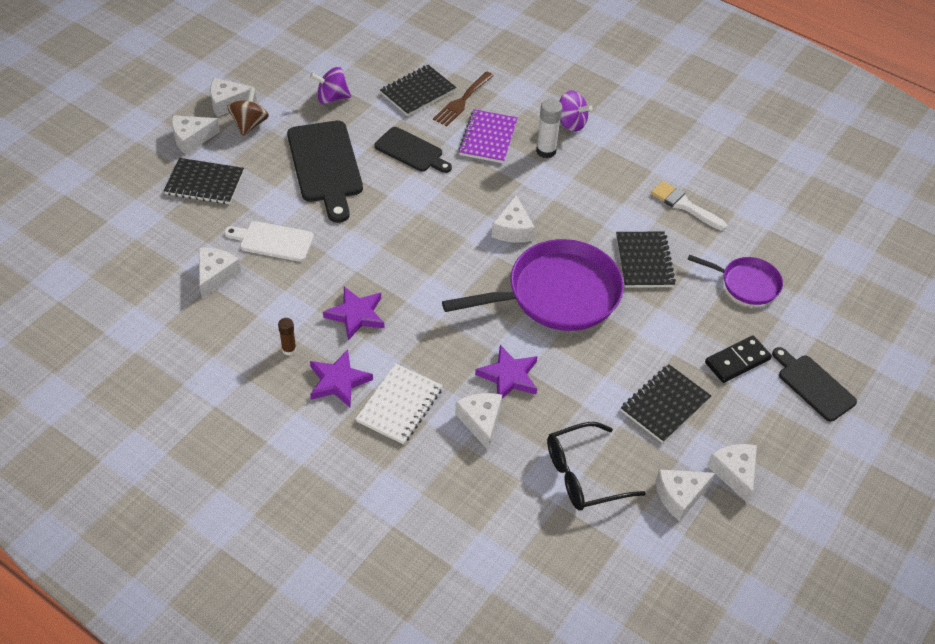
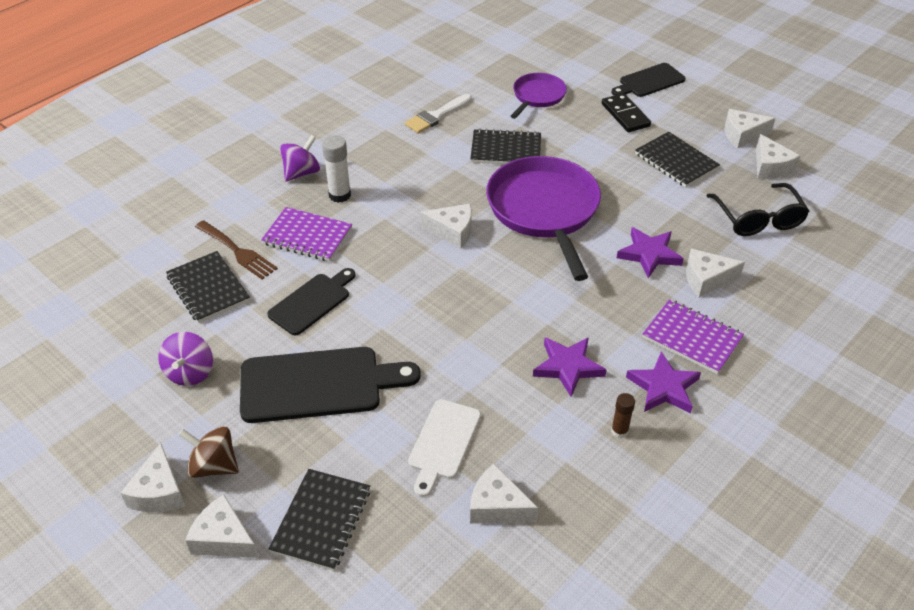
camera: 80 degrees left, 5 degrees down
white cheese [172,115,220,155] -> white cheese turned 135 degrees clockwise [185,495,259,558]
white notebook [356,363,443,444] -> purple notebook [643,299,744,374]

